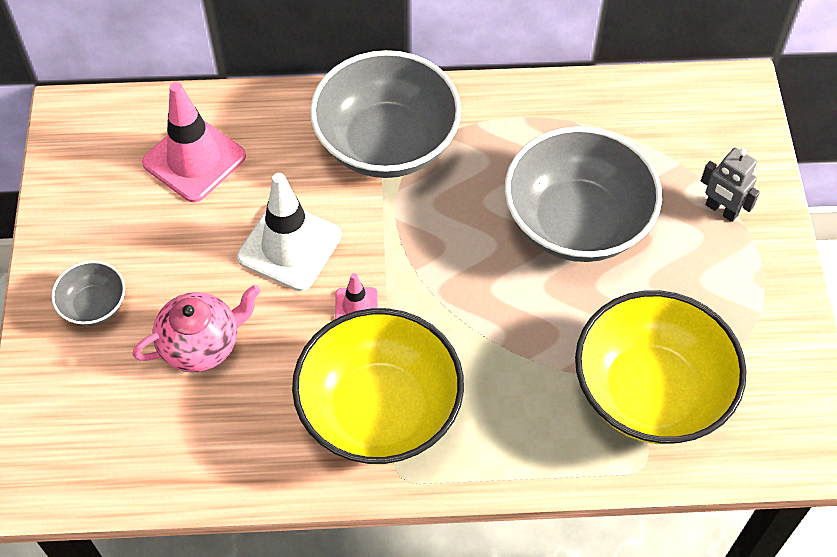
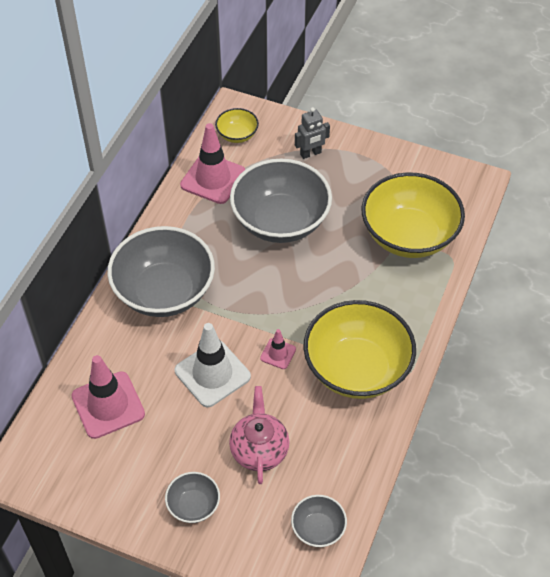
camera: 65 degrees left, 5 degrees down
none -> pink traffic cone [180,123,245,204]
none -> yellow bowl [215,108,259,143]
none -> grey bowl [291,495,347,547]

